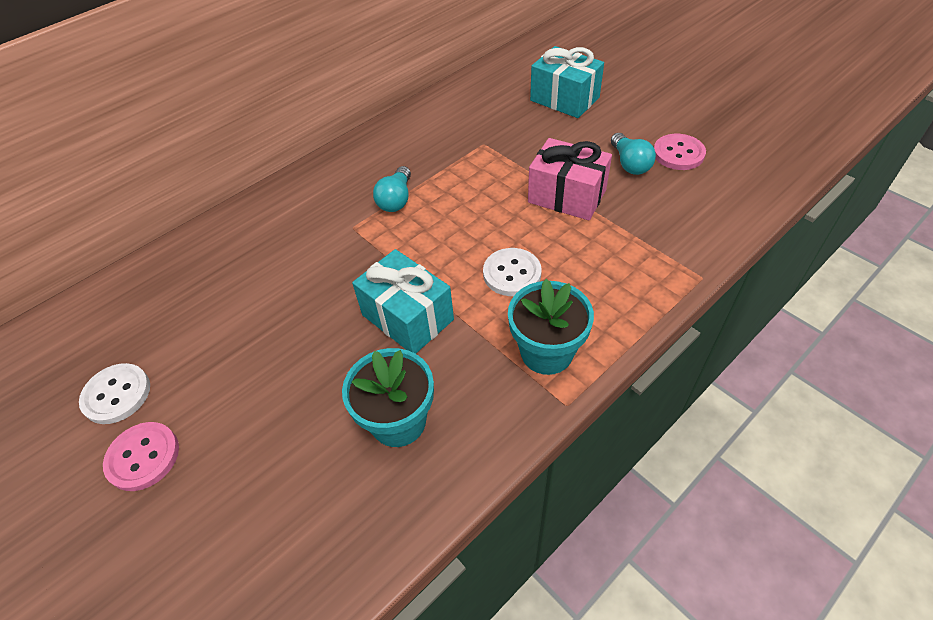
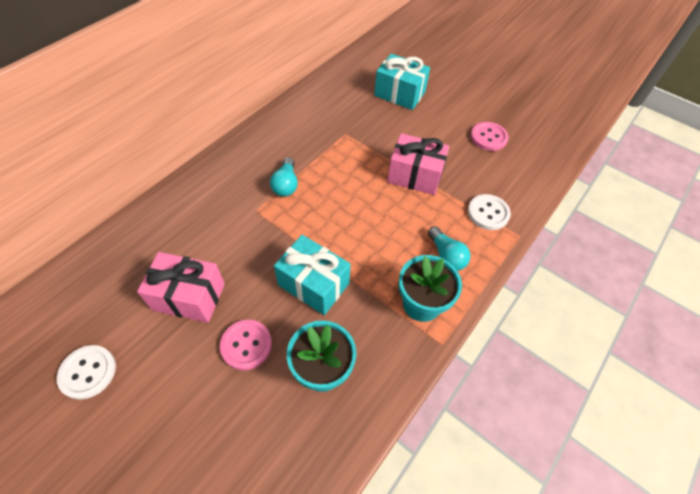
camera: 15 degrees left, 5 degrees up
pink button [103,422,179,491] -> pink button moved to [220,320,272,370]
white button [483,248,542,296] -> white button moved to [468,194,511,230]
turquoise light bulb [611,133,656,175] -> turquoise light bulb moved to [428,226,470,271]
none -> pink gift [137,252,225,323]

